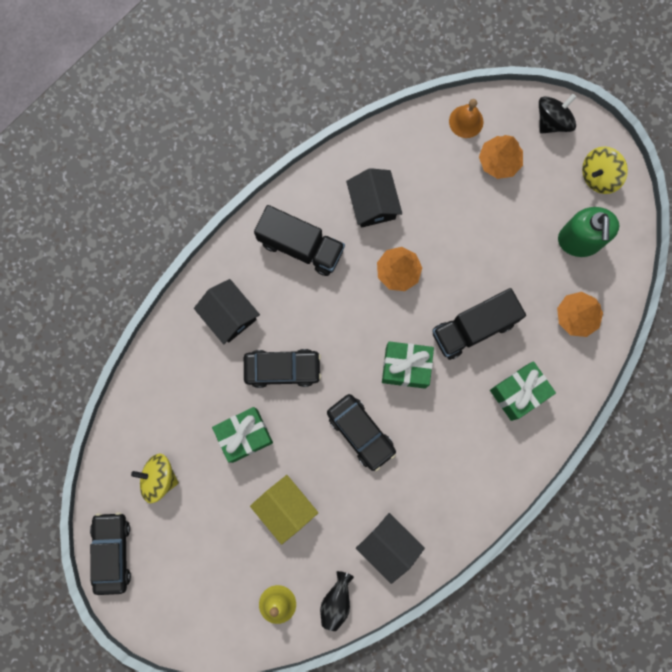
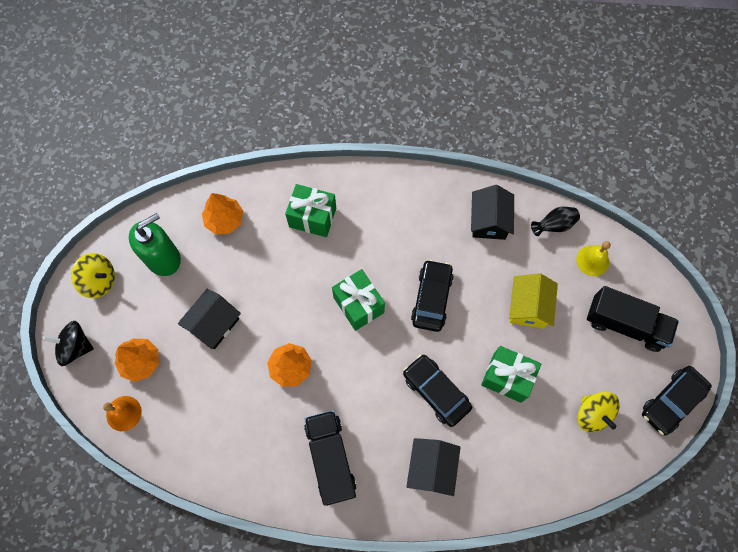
camera: 130 degrees left, 10 degrees down
black house [346,168,402,228] -> black house moved to [178,289,241,349]
black truck [432,288,526,360] -> black truck moved to [587,286,679,352]

